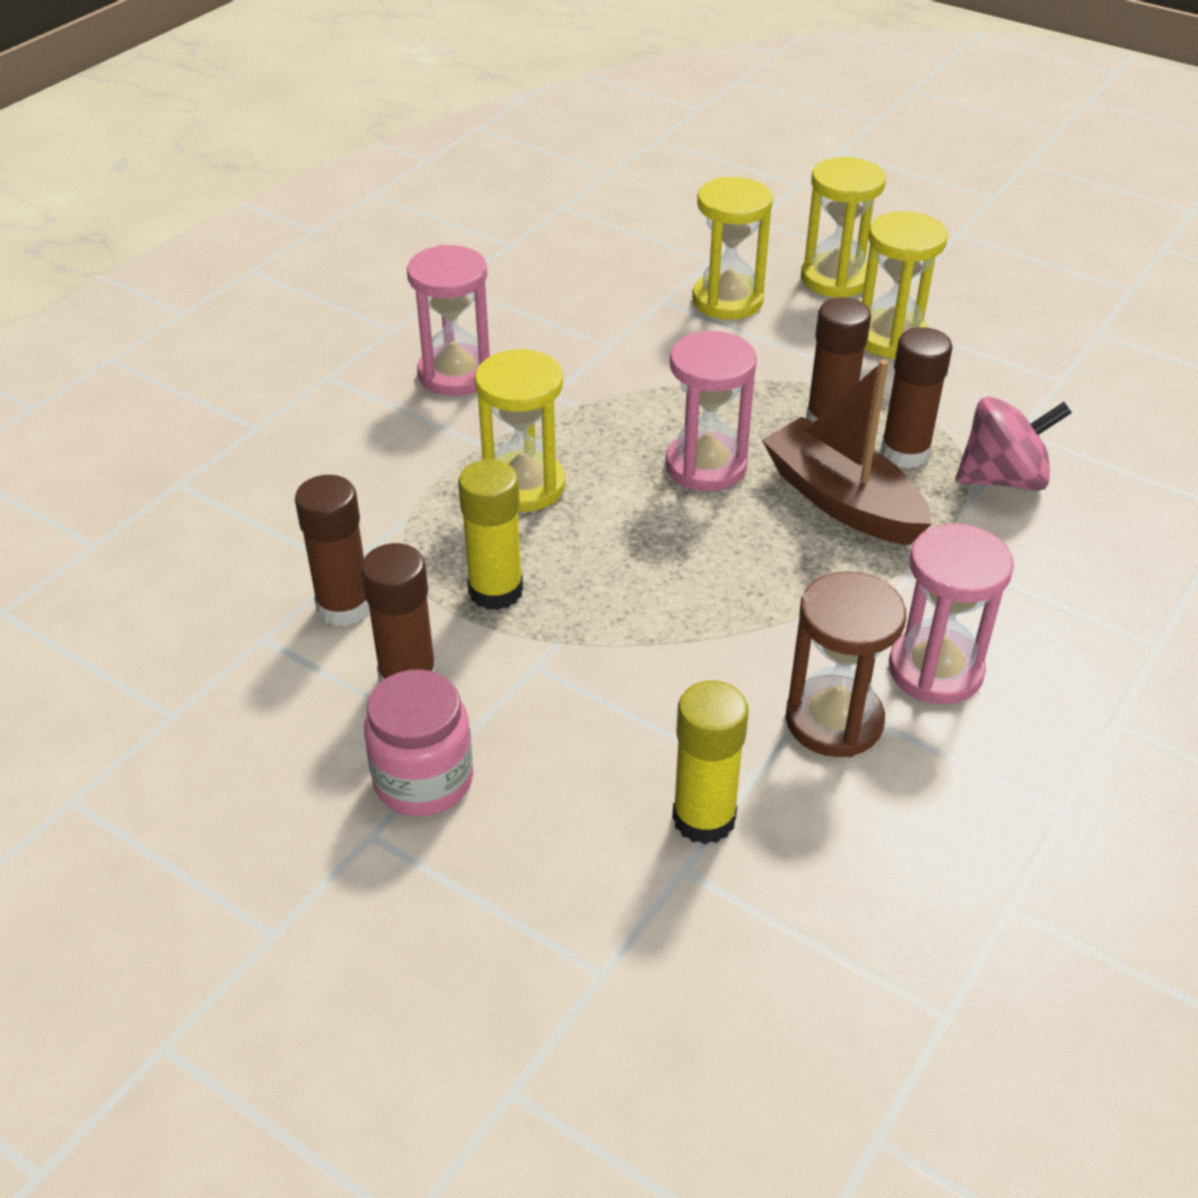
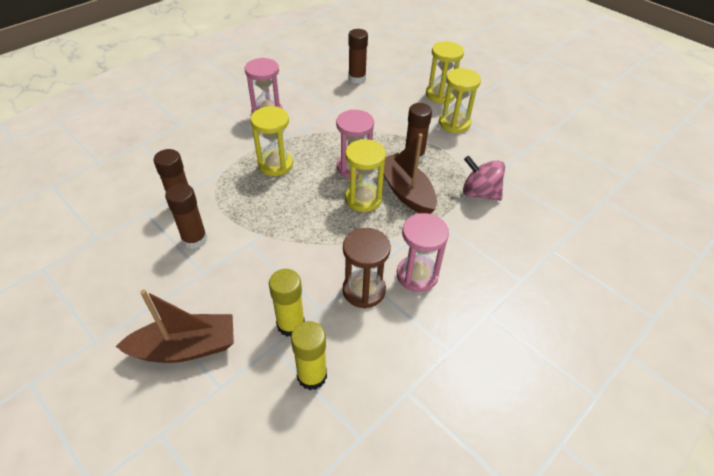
camera: 10 degrees right, 5 degrees up
pink jar [364,669,473,816] -> none
yellow glue stick [458,460,523,610] -> yellow glue stick moved to [291,321,327,390]
yellow hourglass [692,177,773,320] -> yellow hourglass moved to [345,139,386,212]
brown glue stick [880,327,952,469] -> brown glue stick moved to [348,29,368,83]
pink spinning top [956,397,1072,491] -> pink spinning top turned 150 degrees counterclockwise [463,156,505,201]
none -> brown boat [115,289,234,363]

